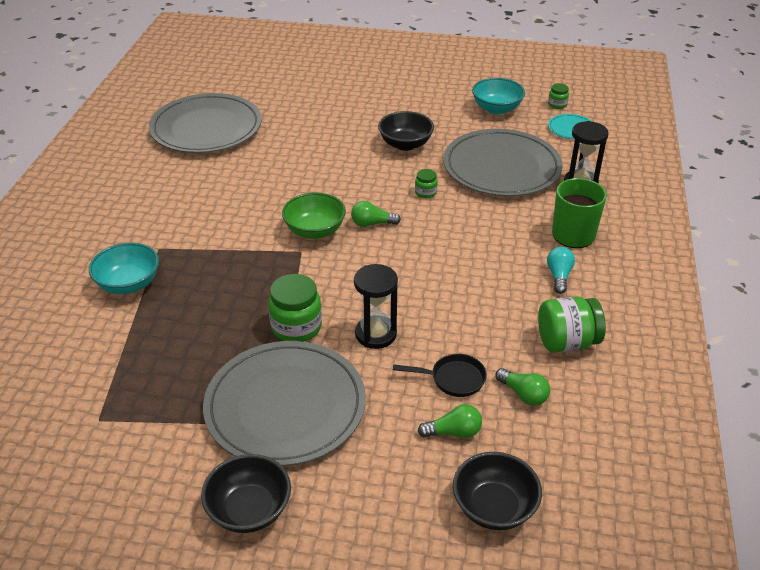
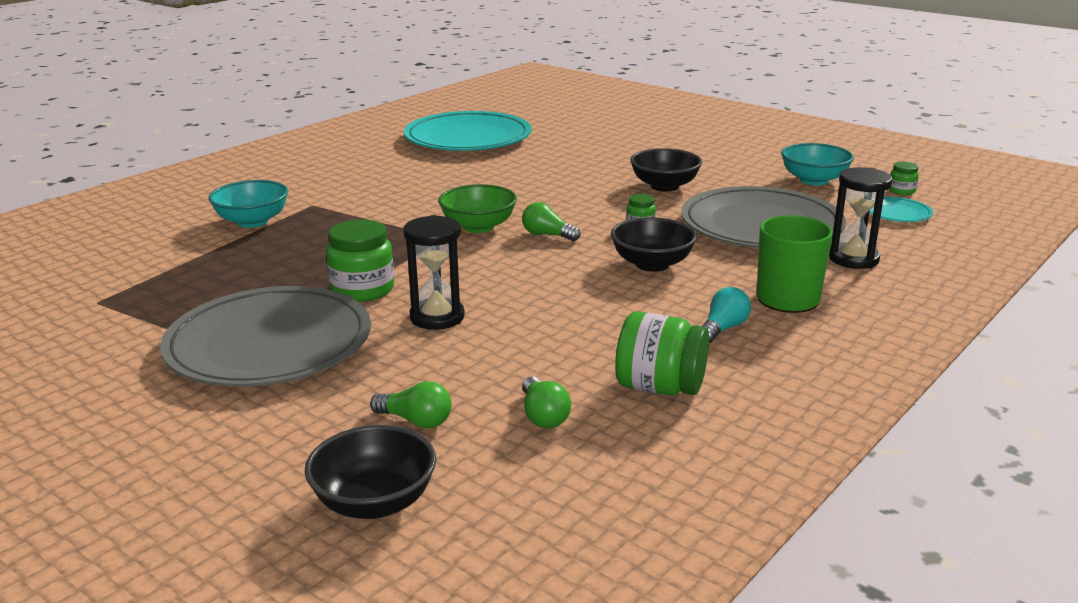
camera: 30 degrees right, 15 degrees down
grey plate [149,93,261,153] -> turquoise plate [404,111,532,151]
black bowl [201,454,291,533] -> black bowl moved to [611,217,697,272]
black pan [393,354,487,397] -> none

